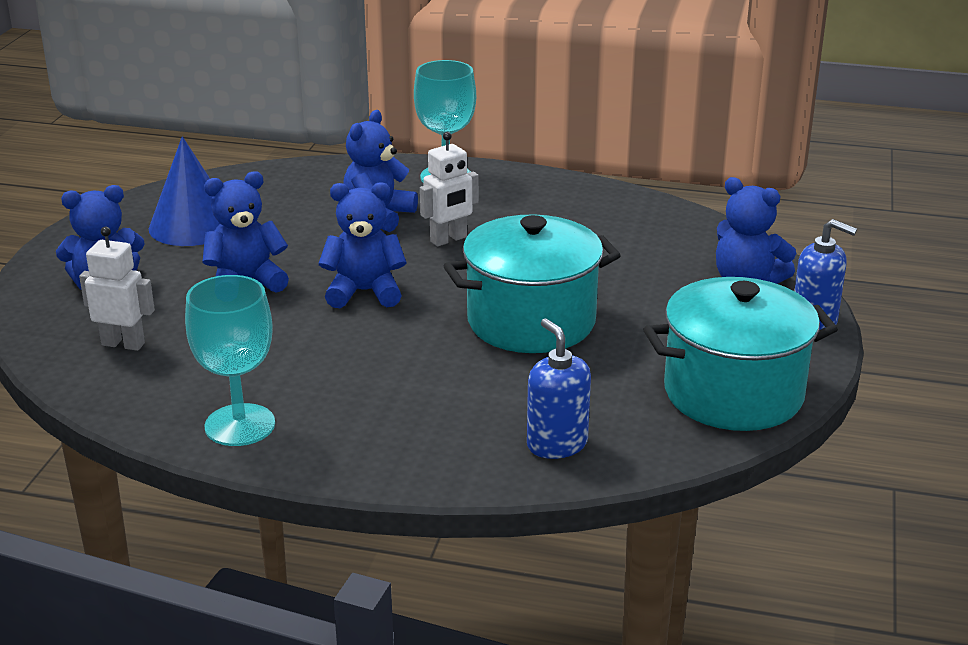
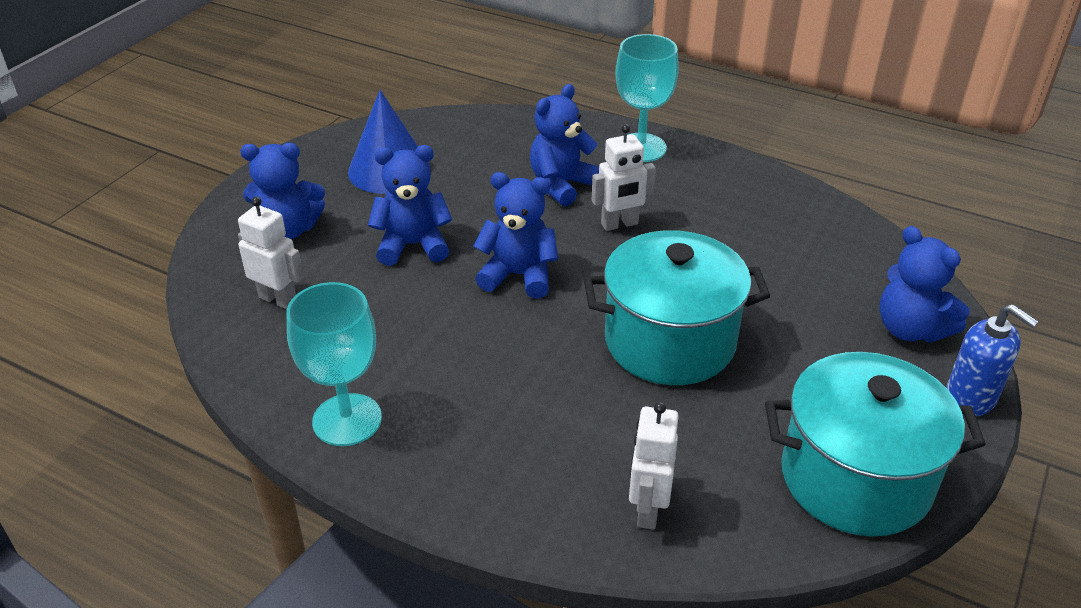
camera: 15 degrees right, 10 degrees up
blue soap dispenser [527,318,591,459] -> white robot [629,402,679,530]

